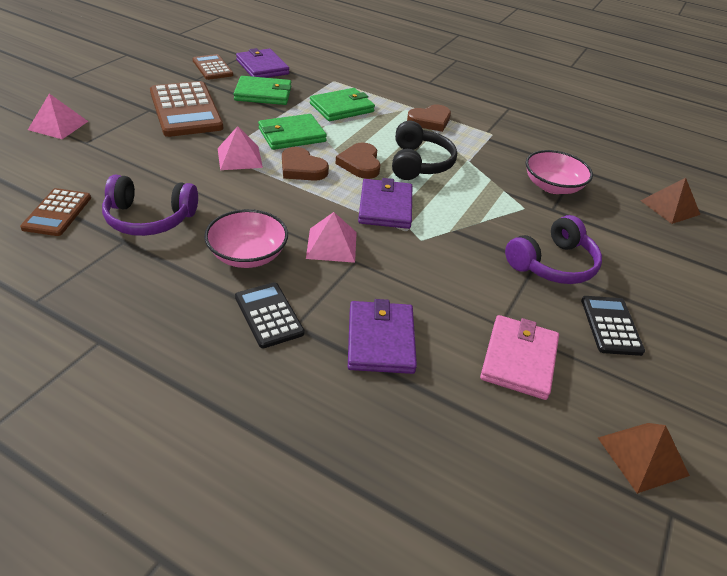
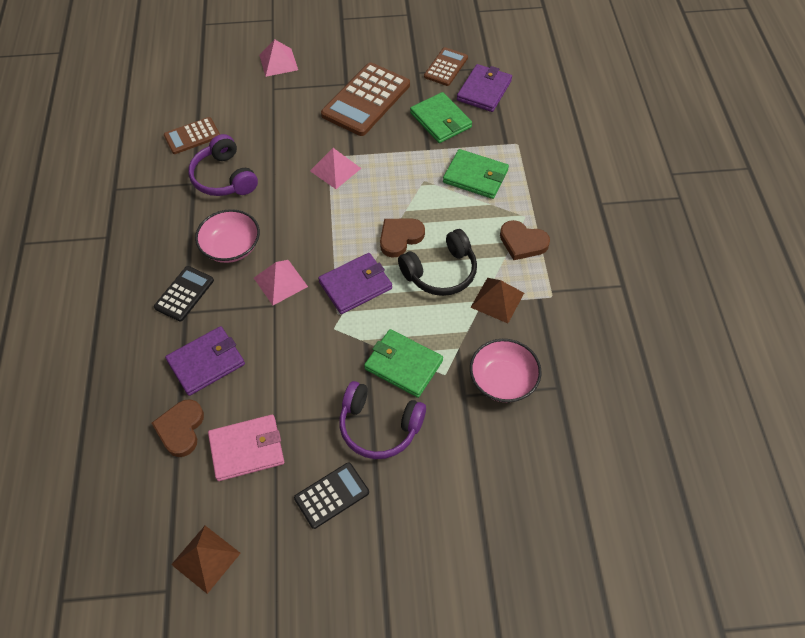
camera: 60 degrees right, 15 degrees up
green wallet [258,114,327,150] -> green wallet moved to [364,329,443,398]
brown heart [282,147,329,181] -> brown heart moved to [152,399,204,457]
brown pyramid [640,178,701,224] -> brown pyramid moved to [470,278,524,323]

